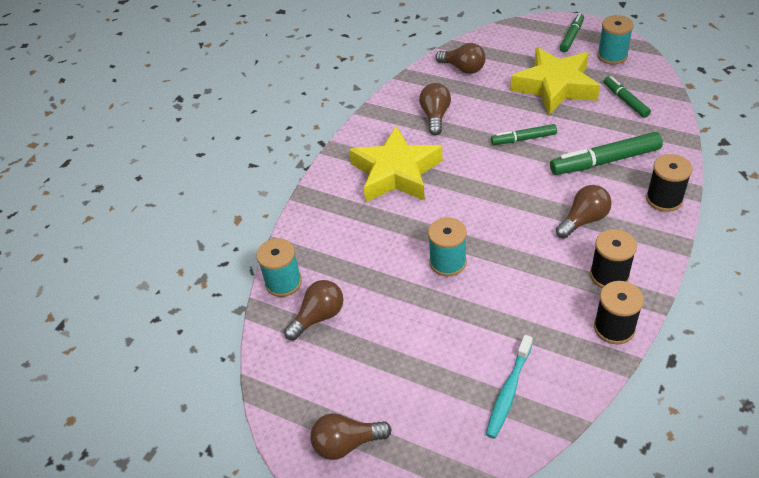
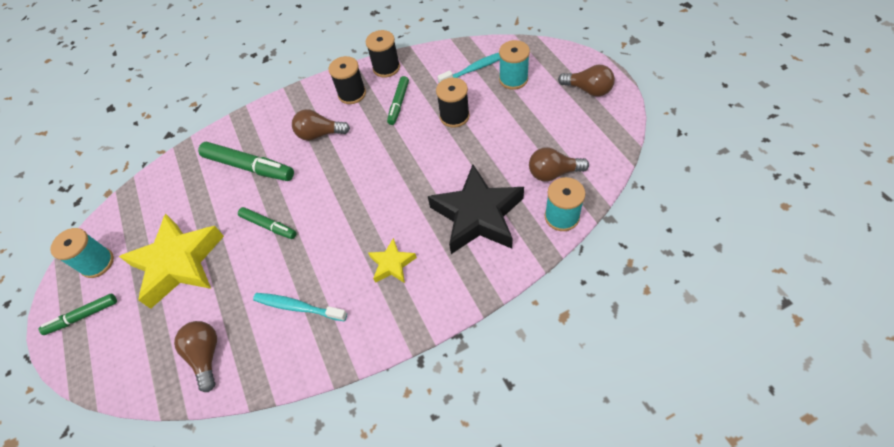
camera: 140 degrees left, 10 degrees up
yellow star [349,126,443,202] -> yellow star [368,238,417,283], size x0.48
brown light bulb [419,83,451,135] -> turquoise toothbrush [253,293,347,321]
turquoise spool [428,217,467,276] -> turquoise spool moved to [499,40,530,90]
green marker [604,76,651,118] -> green marker moved to [387,76,409,125]
black spool [646,154,692,212] -> black spool moved to [436,78,470,128]
none -> black star [428,165,524,254]

